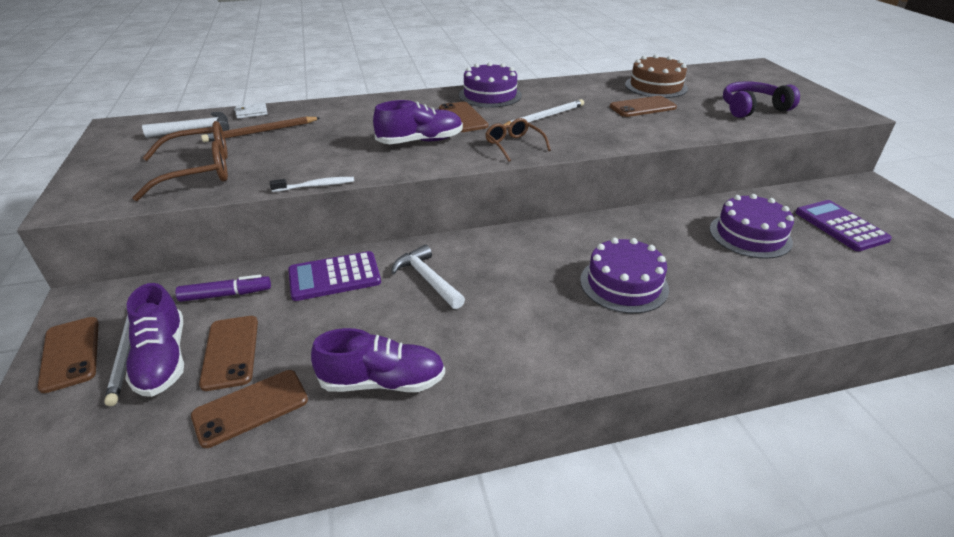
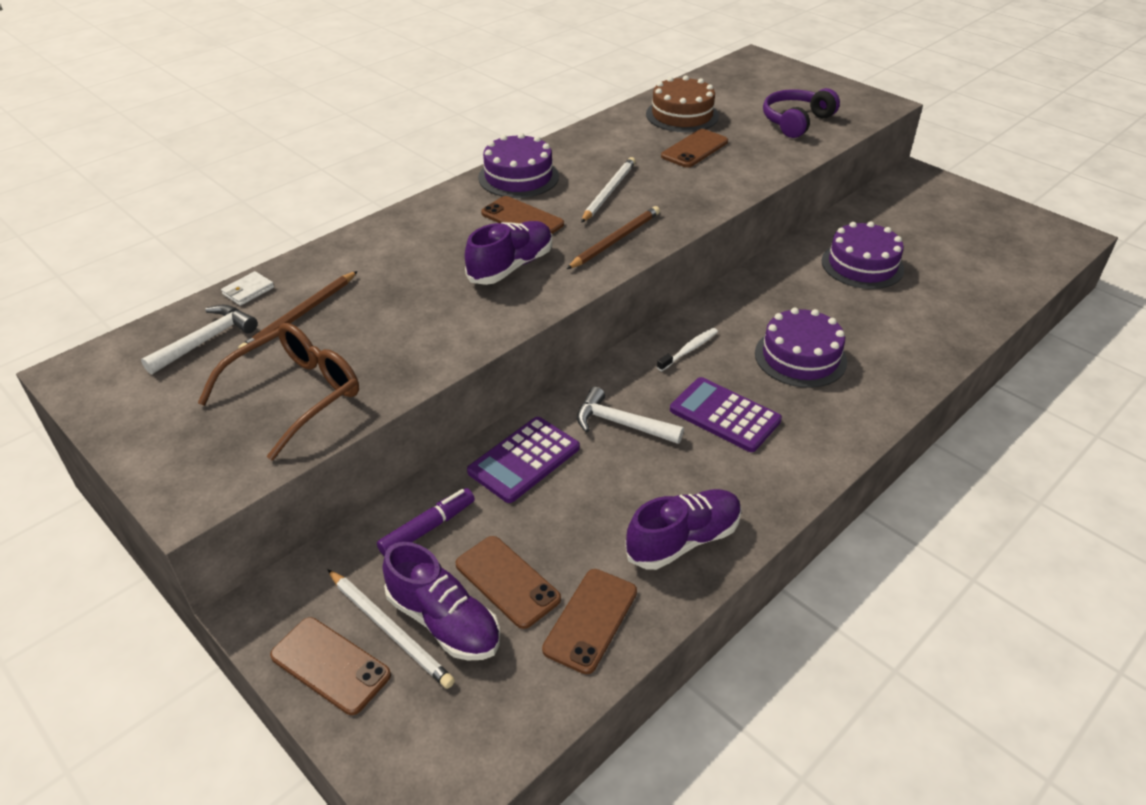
camera: 30 degrees left, 5 degrees up
white toothbrush [270,177,354,192] -> white toothbrush moved to [657,328,718,371]
brown glasses [485,118,551,162] -> brown pencil [567,206,660,269]
purple calculator [795,200,892,251] -> purple calculator moved to [670,377,782,452]

